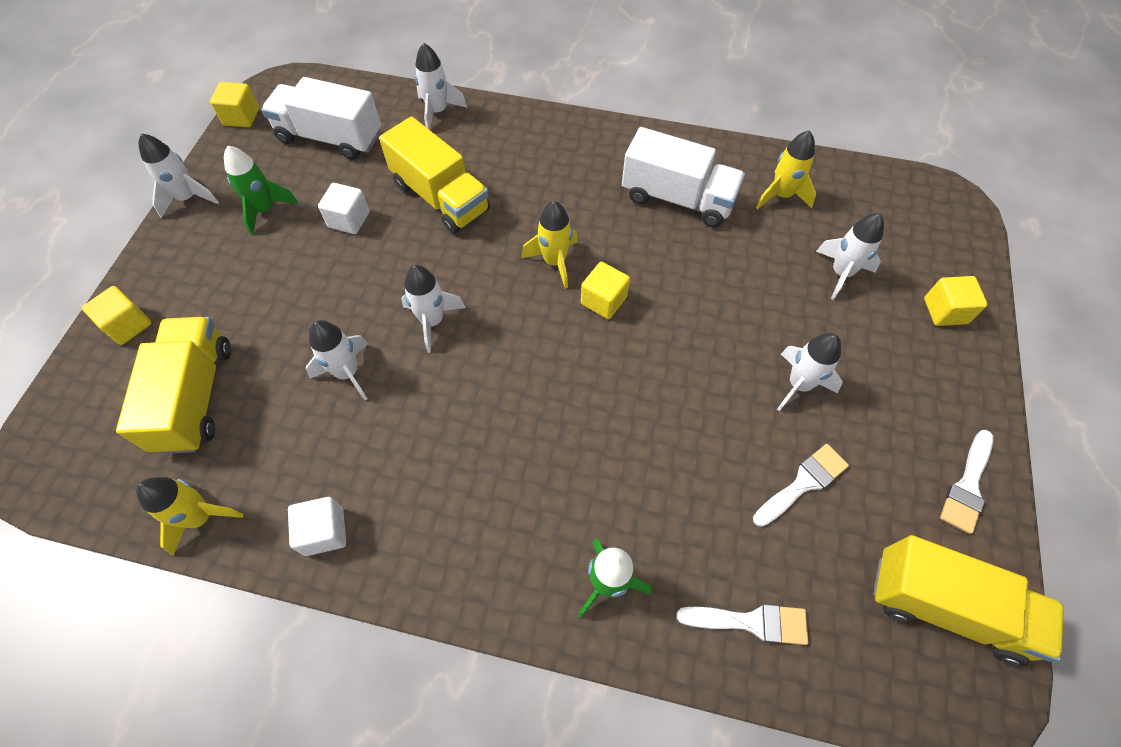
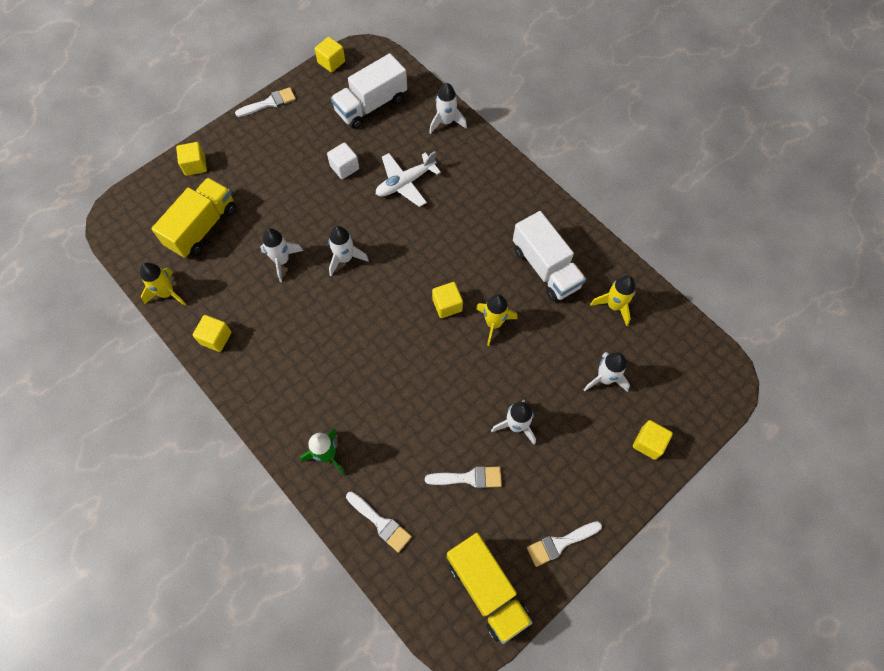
camera: 35 degrees right, 5 degrees up
white rocket [138,133,219,218] -> white brush [235,87,296,117]
green rocket [224,146,298,235] -> none
white truck [261,77,381,160] -> white truck turned 90 degrees counterclockwise [331,53,407,129]
white cube [288,497,346,556] -> yellow cube [193,315,232,352]
yellow truck [379,116,490,234] -> white plane [376,151,441,207]
yellow rocket [521,201,577,289] -> yellow rocket moved to [476,294,518,346]

